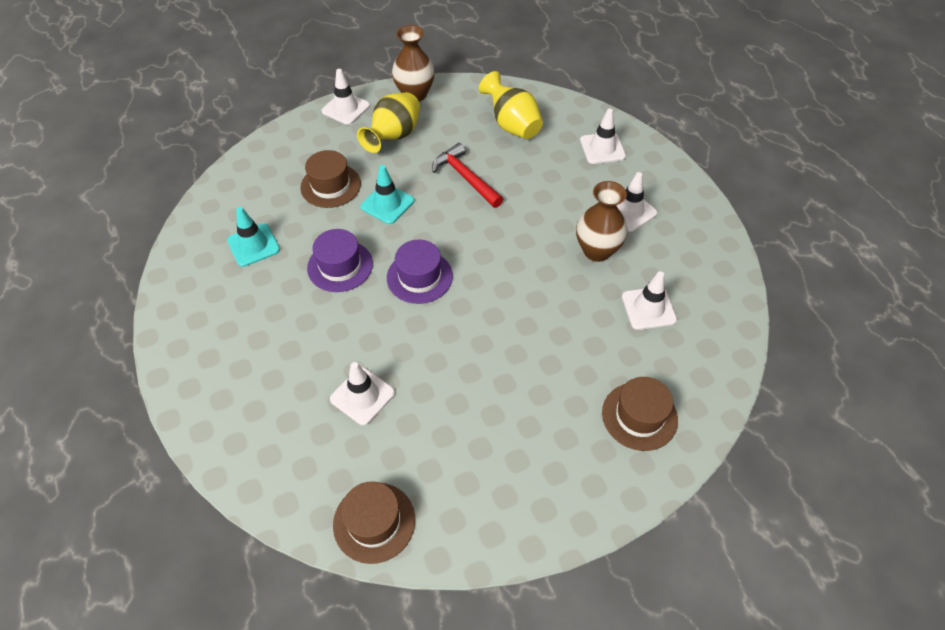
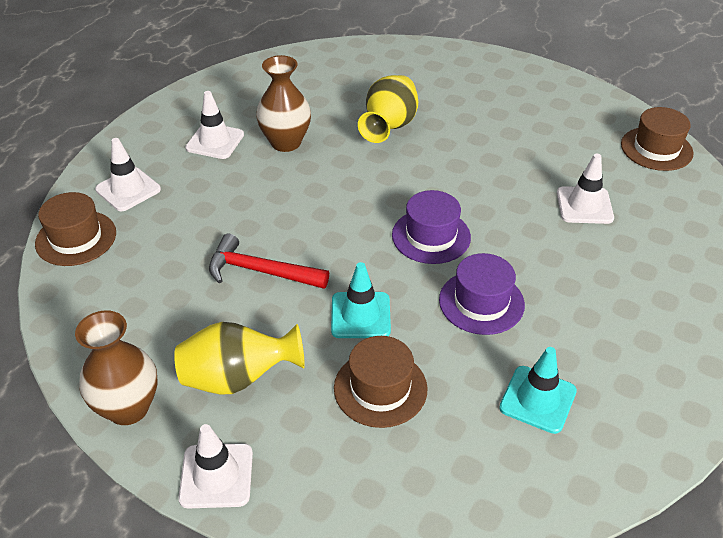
camera: 125 degrees left, 10 degrees down
red hammer [432,143,503,208] -> red hammer turned 90 degrees clockwise [209,233,329,289]
yellow vase [479,71,543,139] -> yellow vase moved to [358,75,418,143]
brown hat [602,377,678,451] -> brown hat moved to [35,192,116,266]
white traffic cone [622,271,677,330] -> none

